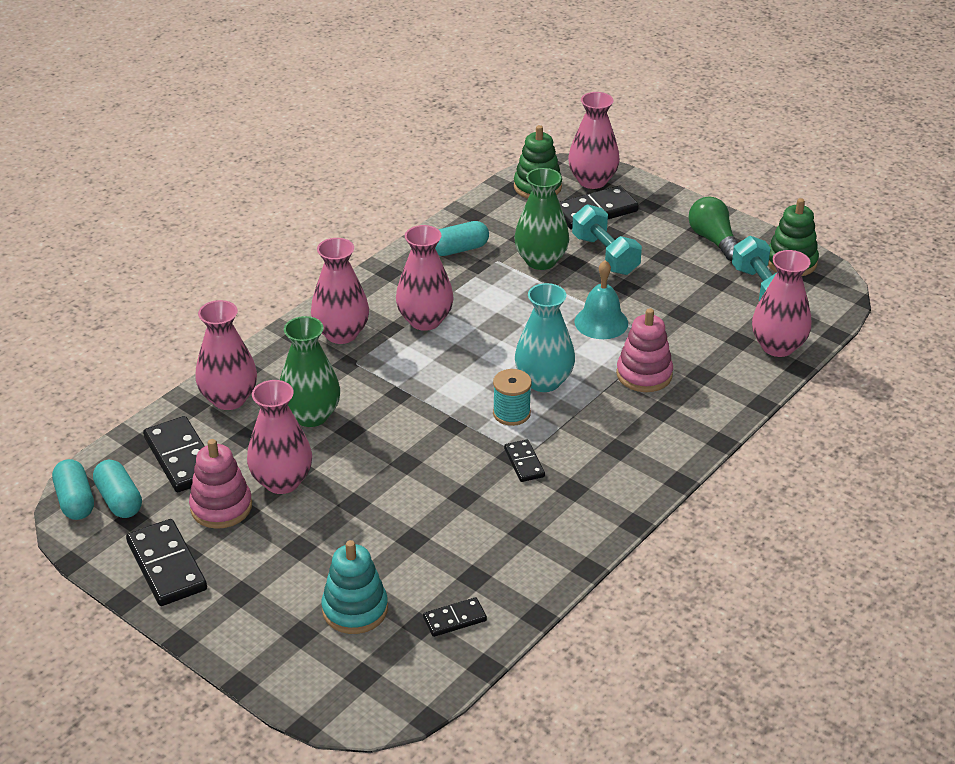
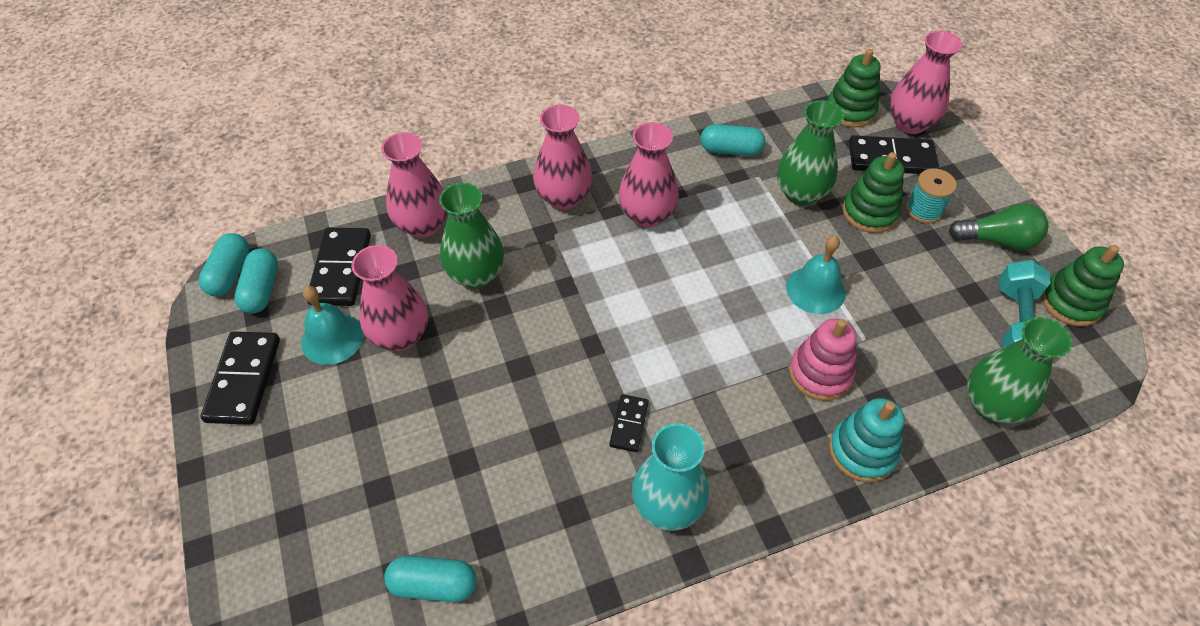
camera: 30 degrees right, 15 degrees up
pink stacking toy [189,439,252,529] -> turquoise bell [301,286,364,365]
turquoise stacking toy [321,540,388,634] -> turquoise stacking toy moved to [829,398,904,482]
black domino [423,597,487,637] -> turquoise capsule [384,556,477,602]
turquoise spool [493,369,532,426] -> turquoise spool moved to [906,168,957,223]
turquoise vase [515,283,575,392] -> turquoise vase moved to [632,423,709,531]
turquoise dumbbell [572,204,642,275] -> green stacking toy [842,152,904,233]
green light bulb [688,197,738,261] -> green light bulb turned 90 degrees clockwise [949,204,1048,250]
pink vase [752,250,812,357] -> green vase [967,317,1072,423]

